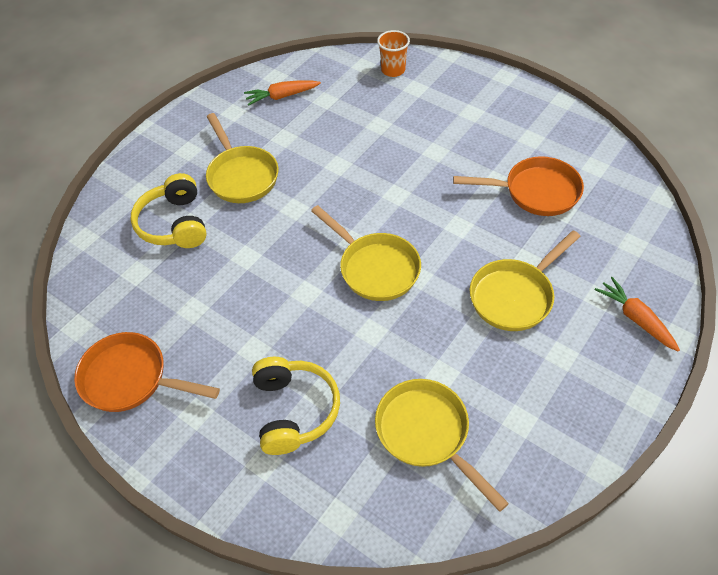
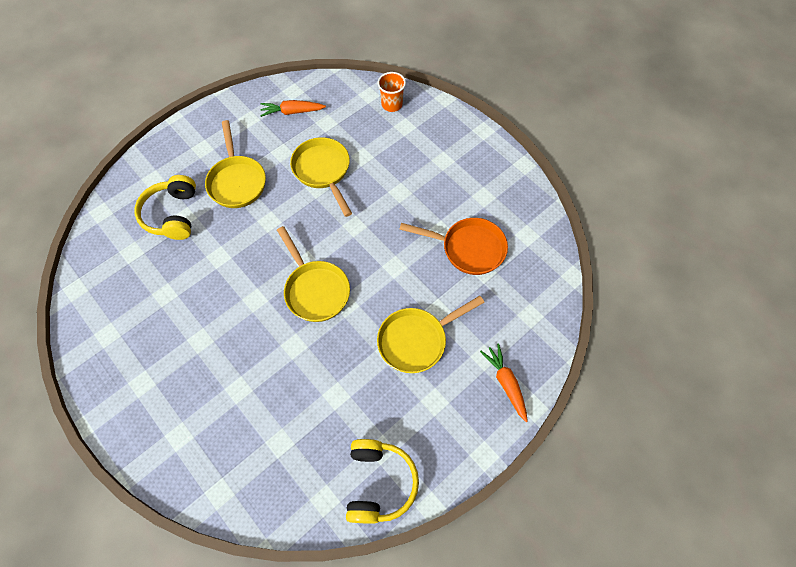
camera: 10 degrees right, 10 degrees up
orange pan [74,332,220,412] -> none
yellow headphones [252,357,340,455] -> yellow headphones moved to [346,439,419,524]
yellow pan [375,379,509,512] -> yellow pan moved to [290,137,352,217]

